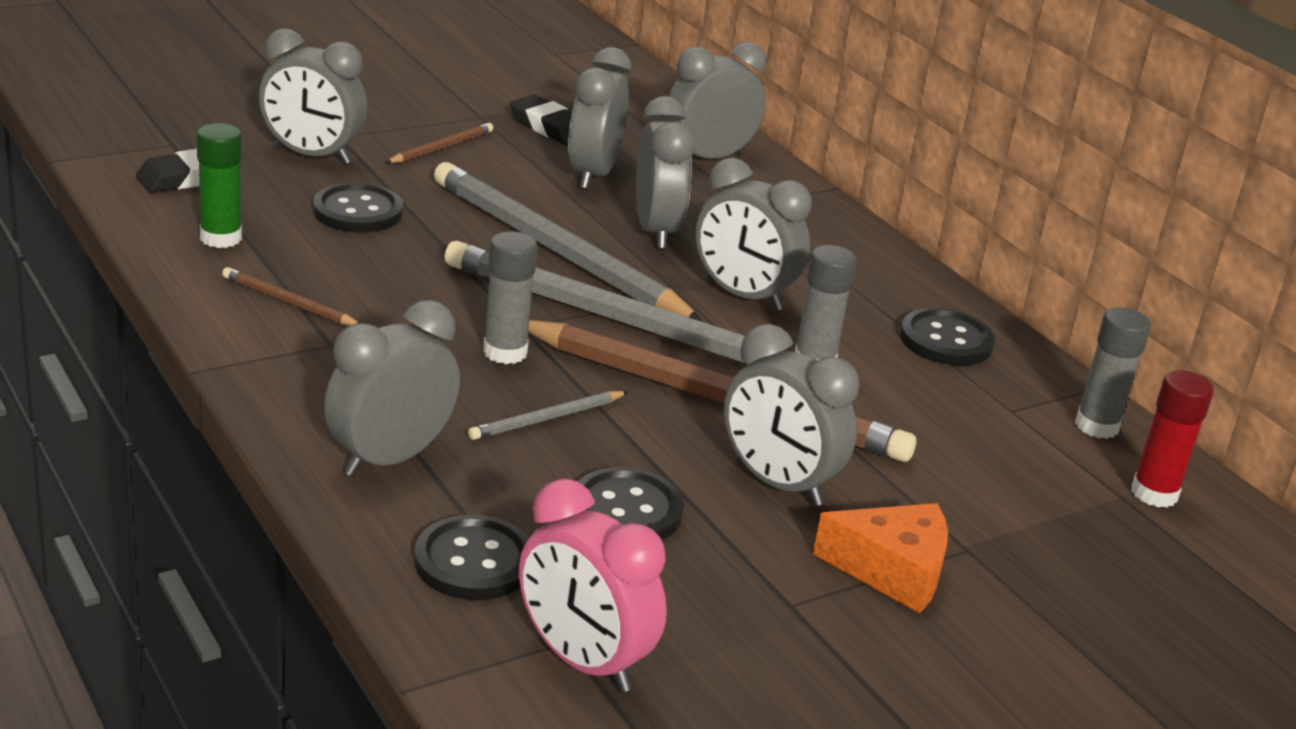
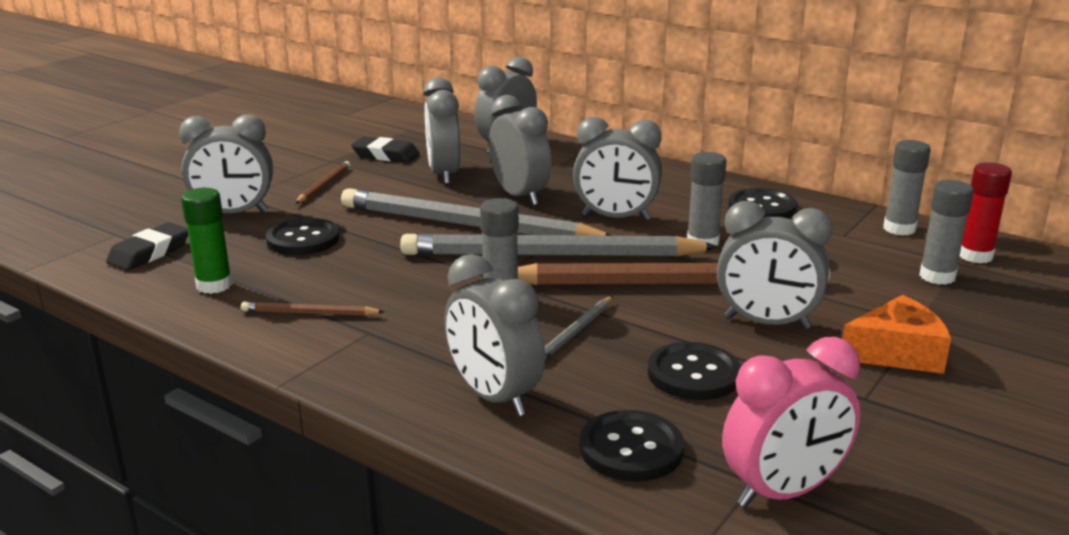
camera: 20 degrees left, 5 degrees down
grey clock [324,300,460,477] -> grey clock turned 60 degrees counterclockwise [444,254,545,416]
pink clock [519,479,667,692] -> pink clock turned 45 degrees counterclockwise [722,337,860,507]
none -> grey glue stick [919,180,974,285]

